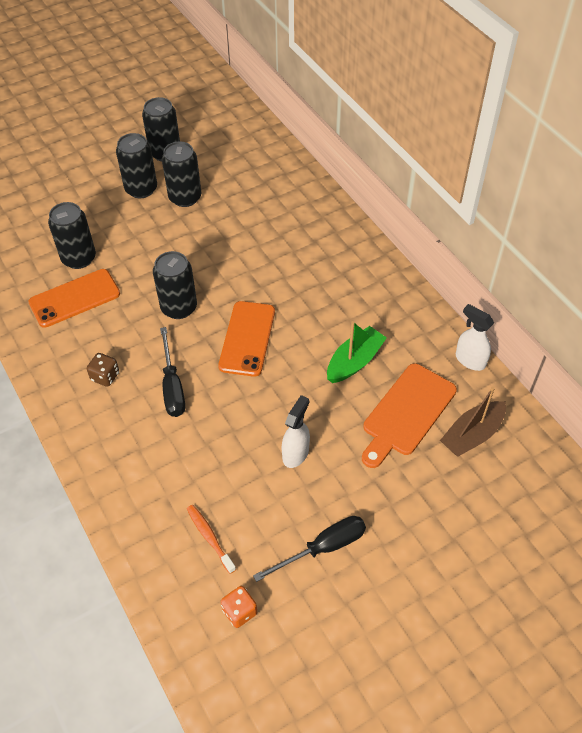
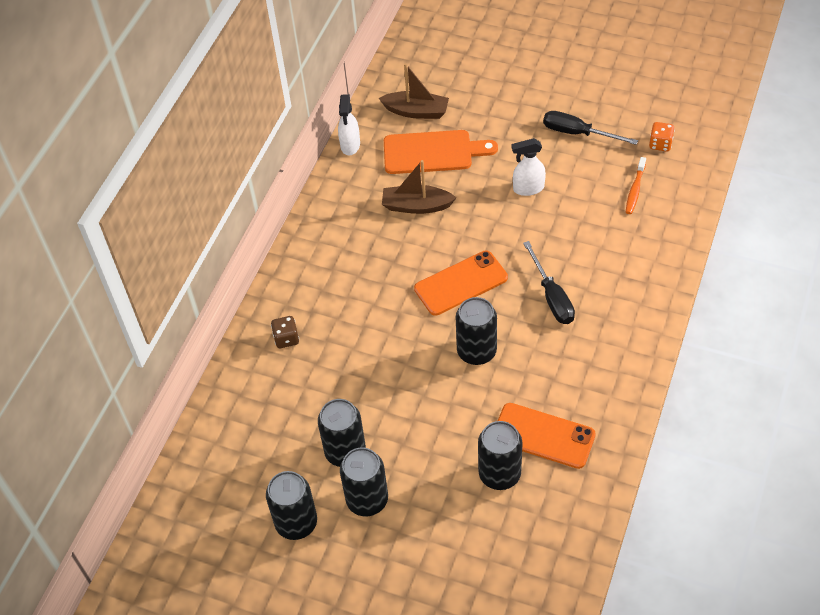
camera: 125 degrees left, 0 degrees up
brown dice [87,353,119,387] -> brown dice moved to [271,316,299,348]
black screwdriver [160,327,185,417] -> black screwdriver turned 120 degrees clockwise [523,241,575,324]
green boat [327,321,387,383] -> brown boat [382,160,456,214]

